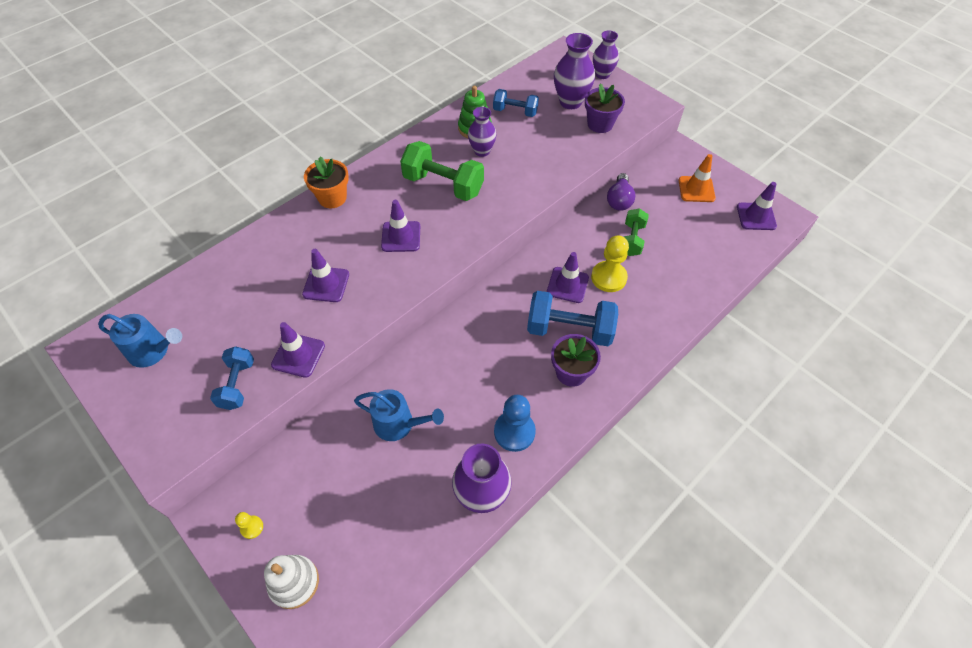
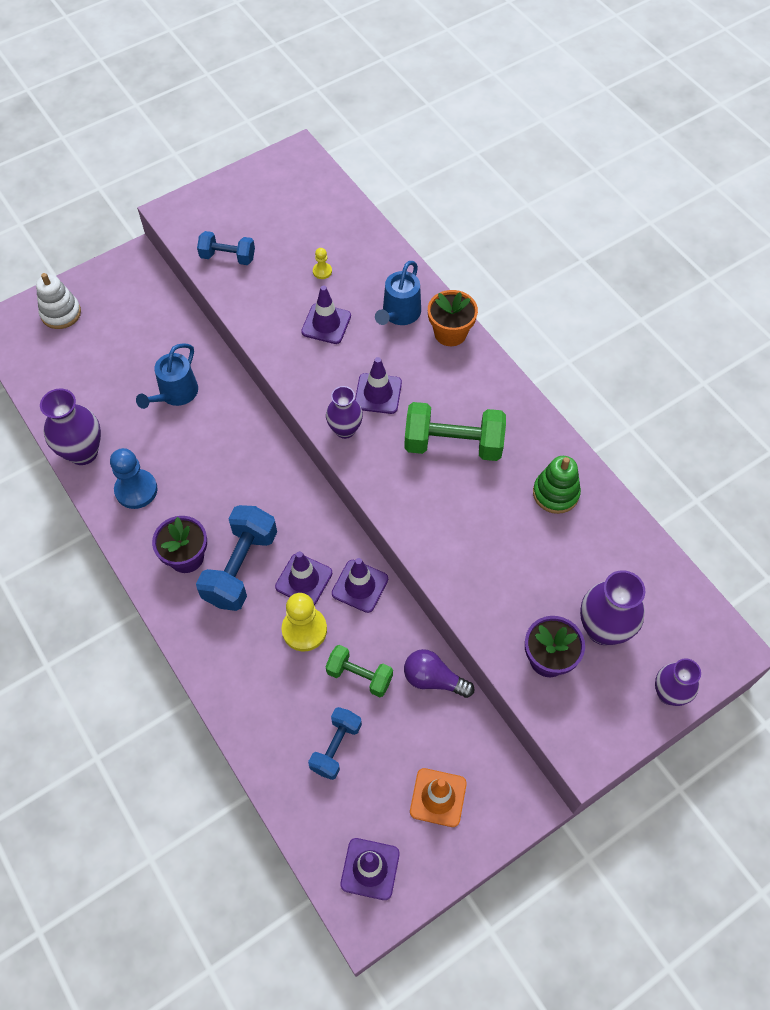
camera: 100 degrees right, 5 degrees up
blue watering can [98,314,182,368] -> blue watering can moved to [375,261,421,325]
yellow pawn [235,512,263,539] -> yellow pawn moved to [313,248,332,279]
purple traffic cone [271,322,325,378] -> purple traffic cone moved to [332,558,388,613]
green dumbbell [400,141,484,201] -> green dumbbell turned 60 degrees clockwise [404,402,506,461]
purple vase [468,107,496,157] -> purple vase moved to [326,386,363,439]
blue dumbbell [493,89,539,117] -> blue dumbbell moved to [308,707,362,780]

